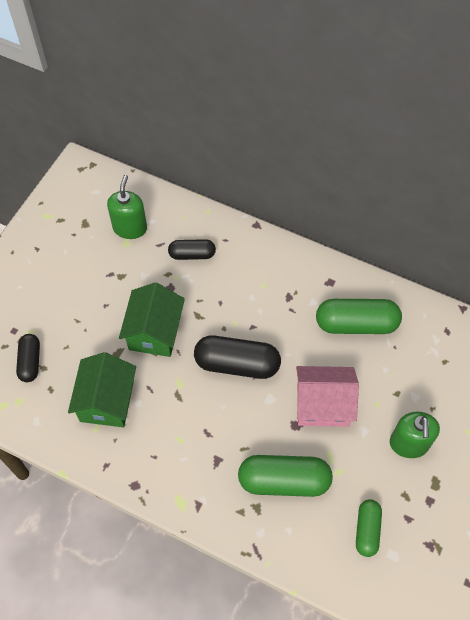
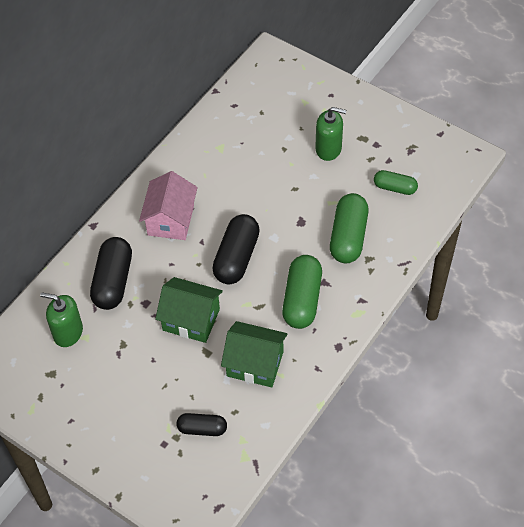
camera: 80 degrees left, 5 degrees down
black capsule [168,239,216,260] -> black capsule [90,237,132,310], size x1.70
pink house [296,366,359,427] -> pink house moved to [139,171,198,240]
green capsule [316,299,402,334] -> green capsule moved to [282,255,322,329]

